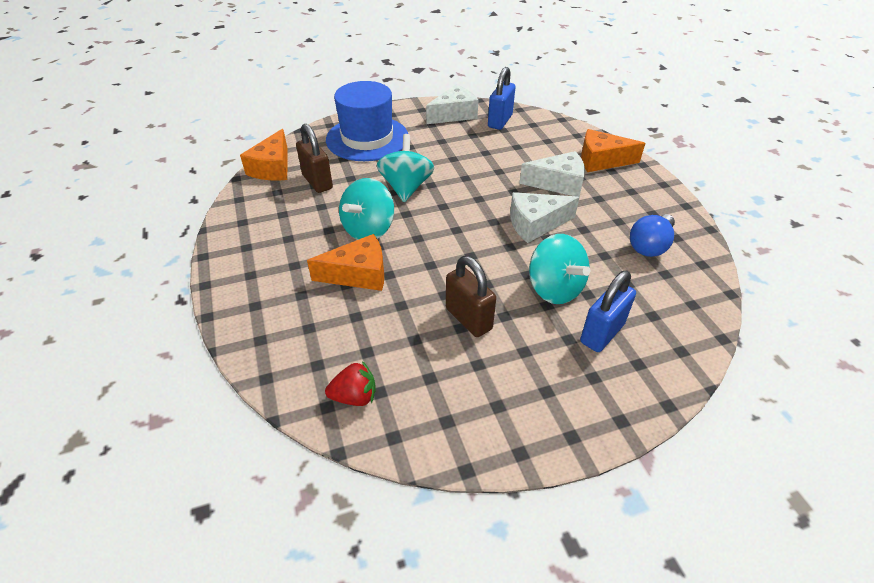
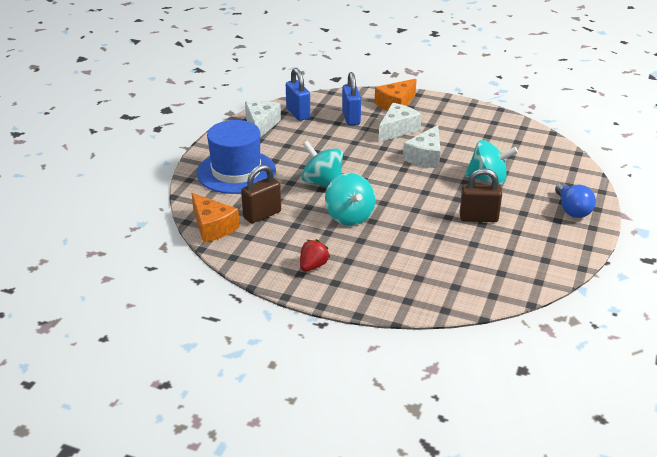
camera: 50 degrees left, 10 degrees down
brown padlock [296,124,333,193] -> brown padlock turned 45 degrees counterclockwise [241,164,281,223]
orange cheese [307,234,384,291] -> none
red strawberry [325,361,376,406] -> red strawberry moved to [300,239,330,271]
blue padlock [580,271,636,352] -> blue padlock moved to [342,72,361,125]
blue light bulb [630,214,675,257] -> blue light bulb moved to [555,183,596,218]

